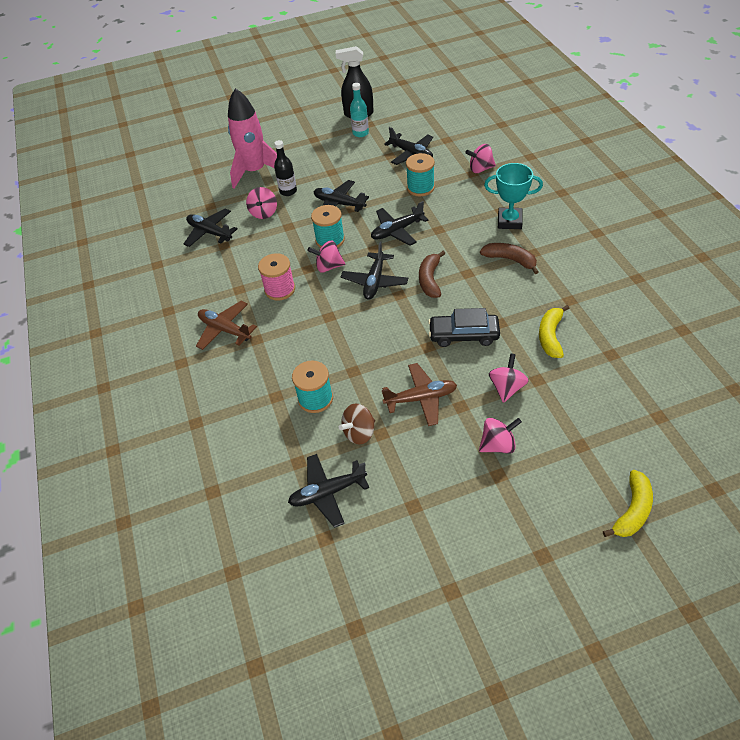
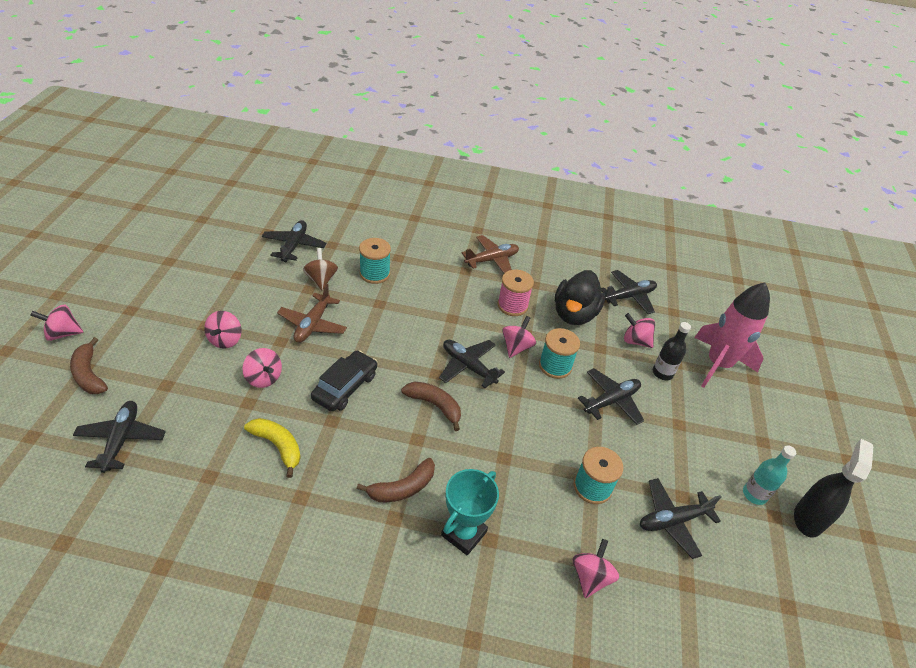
camera: 110 degrees right, 5 degrees down
black plane [371,201,428,246] -> black plane moved to [73,401,166,473]
yellow banana [603,470,653,537] -> brown banana [70,337,108,394]
none -> pink spinning top [30,305,83,341]
none -> black duck [555,270,605,325]

